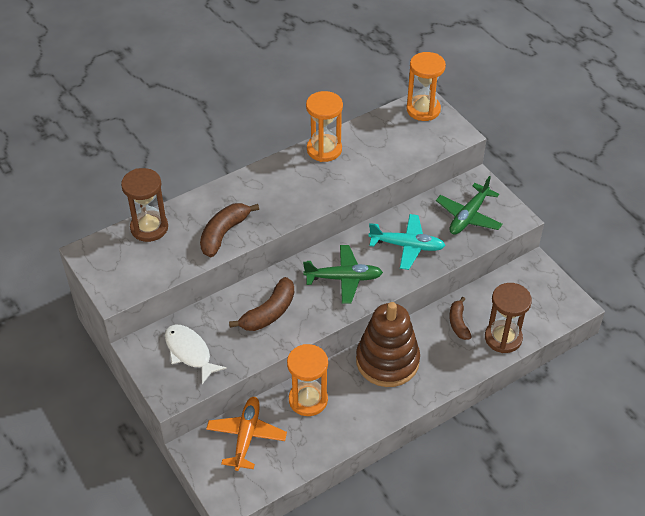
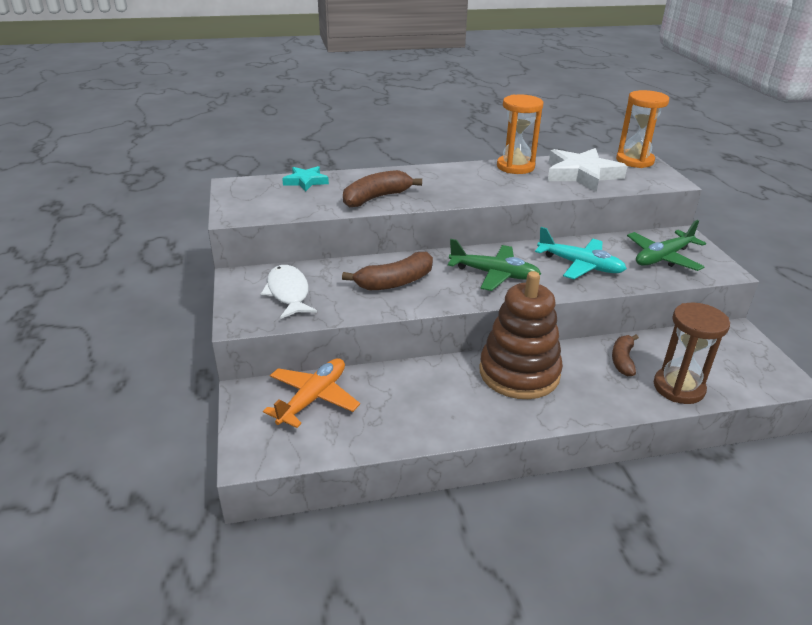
camera: 20 degrees right, 15 degrees down
brown hourglass [121,168,168,242] -> turquoise star [282,166,329,192]
orange hourglass [287,344,328,416] -> none
none -> white star [548,148,627,192]

